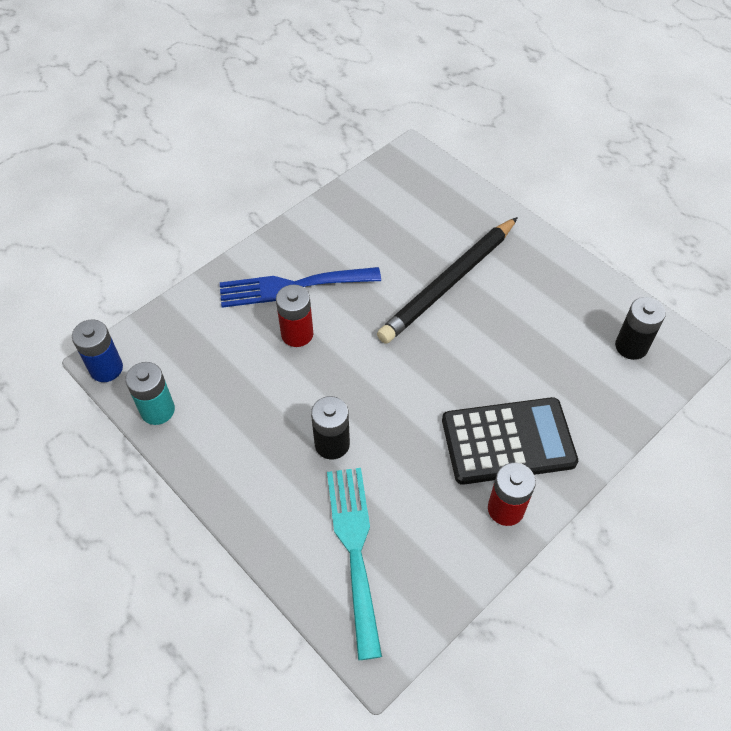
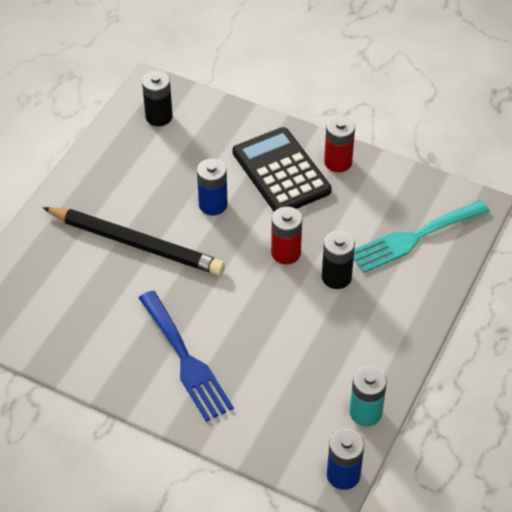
camera: 110 degrees left, 5 degrees down
red battery [276,285,313,347] -> red battery moved to [271,207,302,264]
none -> blue battery [197,158,228,215]

